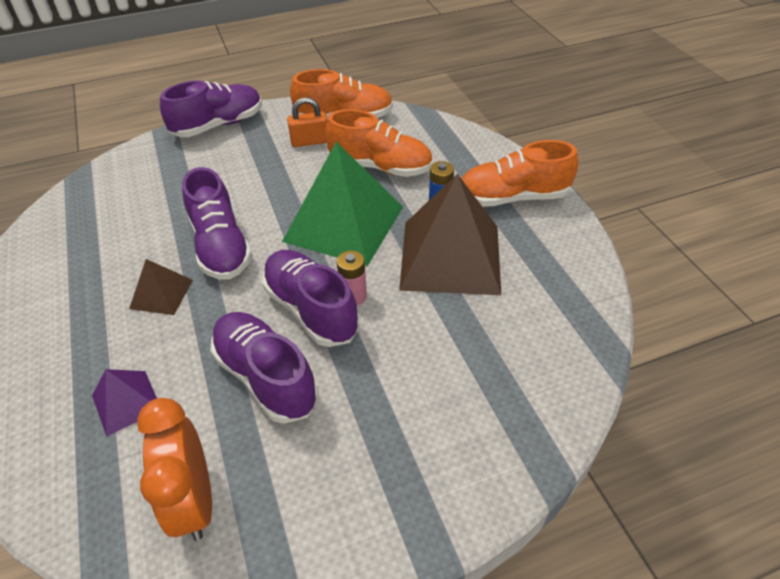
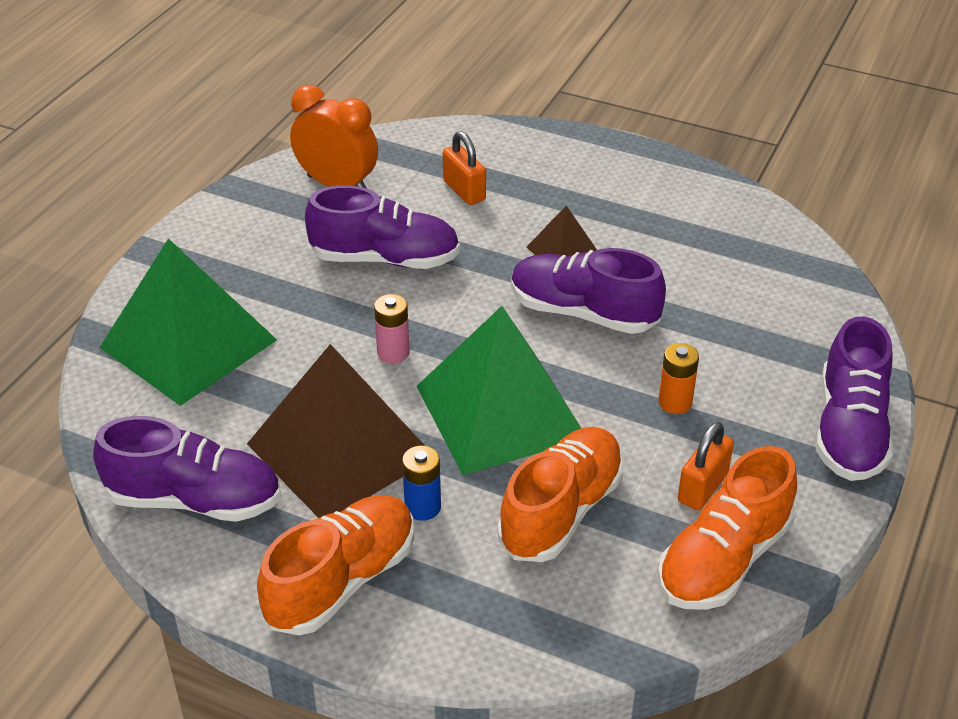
camera: 135 degrees right, 5 degrees down
purple pyramid [92,369,157,437] -> orange padlock [443,131,486,205]
purple shoe [262,250,360,347] -> purple shoe moved to [93,416,281,522]
orange shoe [325,109,433,177] -> orange shoe turned 150 degrees clockwise [498,427,624,562]
none -> green pyramid [100,238,277,406]
none -> orange battery [659,343,699,414]

